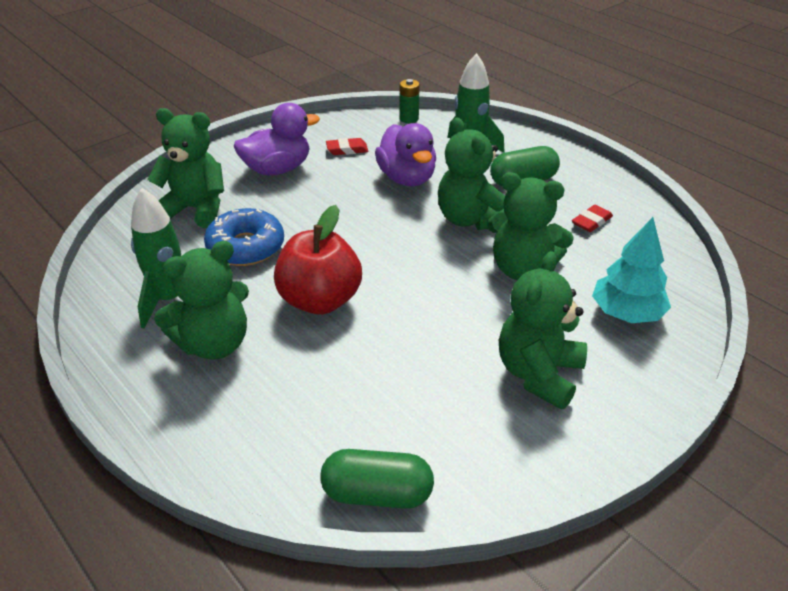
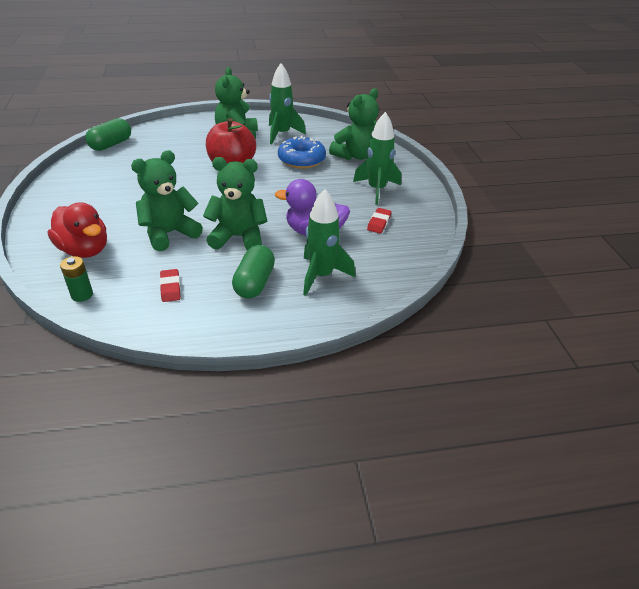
camera: 120 degrees right, 0 degrees up
purple duck [234,103,320,176] -> green rocket [353,112,401,205]
green battery [399,79,420,123] -> green battery moved to [60,256,93,302]
green teddy bear [499,251,587,410] -> none
turquoise tree [592,217,671,323] -> red duck [48,202,107,258]

